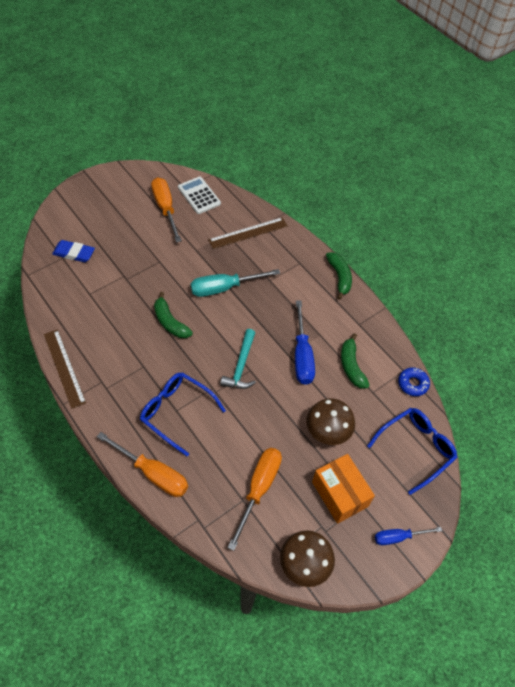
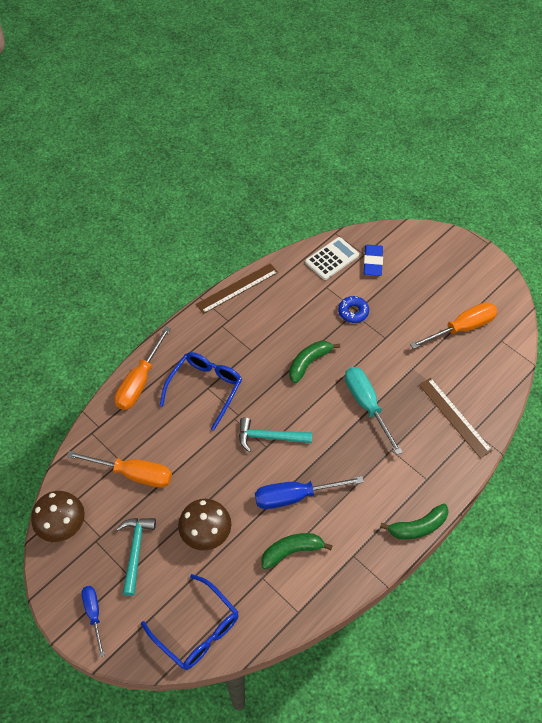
camera: 85 degrees right, 0 degrees up
white calculator [178,176,221,214] -> white calculator moved to [305,237,359,280]
orange box [312,454,375,524] -> turquoise hammer [116,518,156,596]
blue donut [398,367,430,396] -> blue donut moved to [338,296,369,323]

